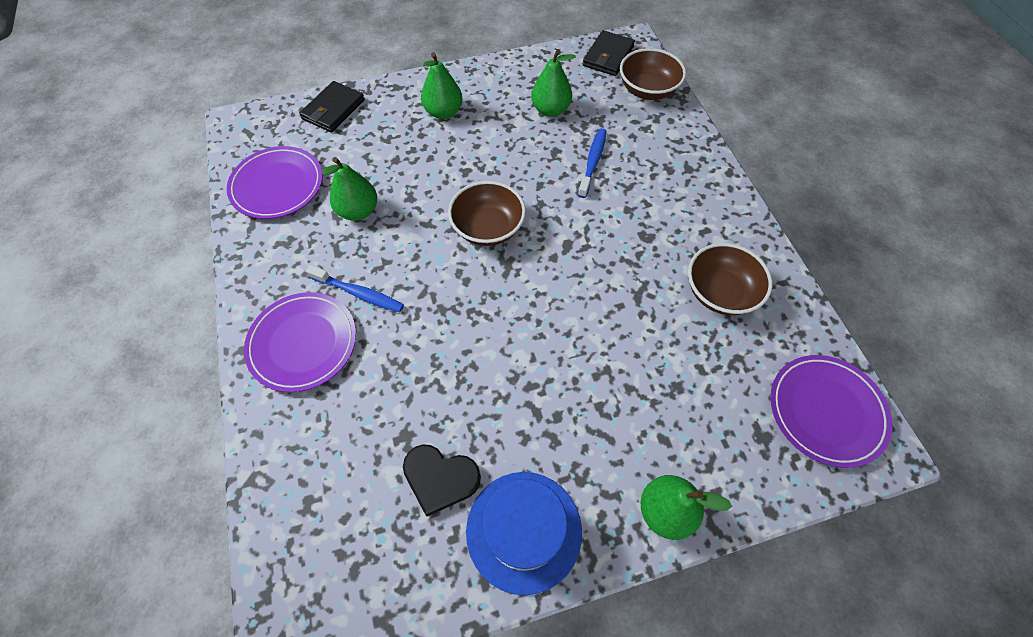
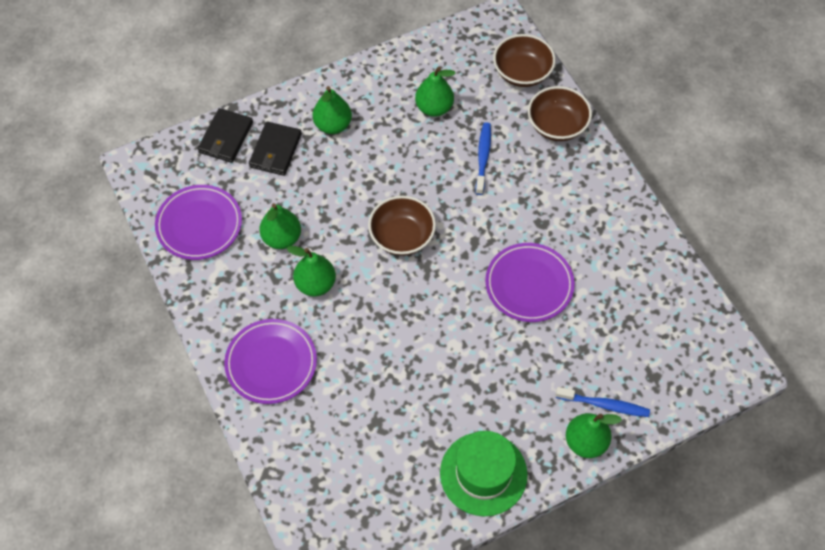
camera: 10 degrees left, 0 degrees up
blue toothbrush [306,265,404,312] -> blue toothbrush moved to [555,387,650,417]
black heart [403,444,481,516] -> none
blue hat [466,472,582,595] -> green hat [440,431,528,516]
black wallet [583,30,635,76] -> black wallet moved to [249,122,302,176]
brown bowl [688,243,772,315] -> brown bowl moved to [528,86,592,141]
purple plate [770,355,892,468] -> purple plate moved to [485,243,575,322]
none -> green pear [287,246,336,296]

